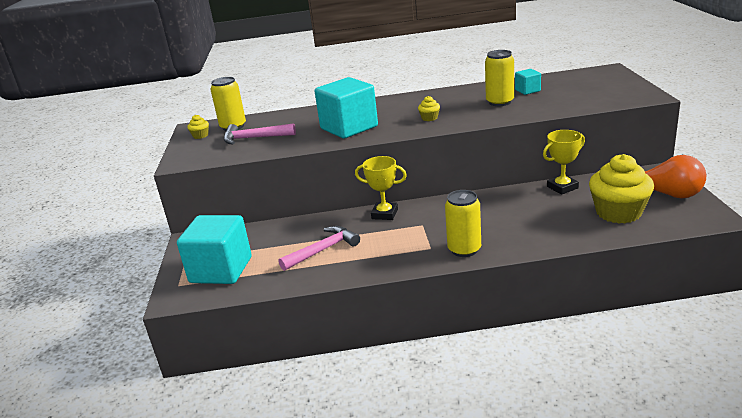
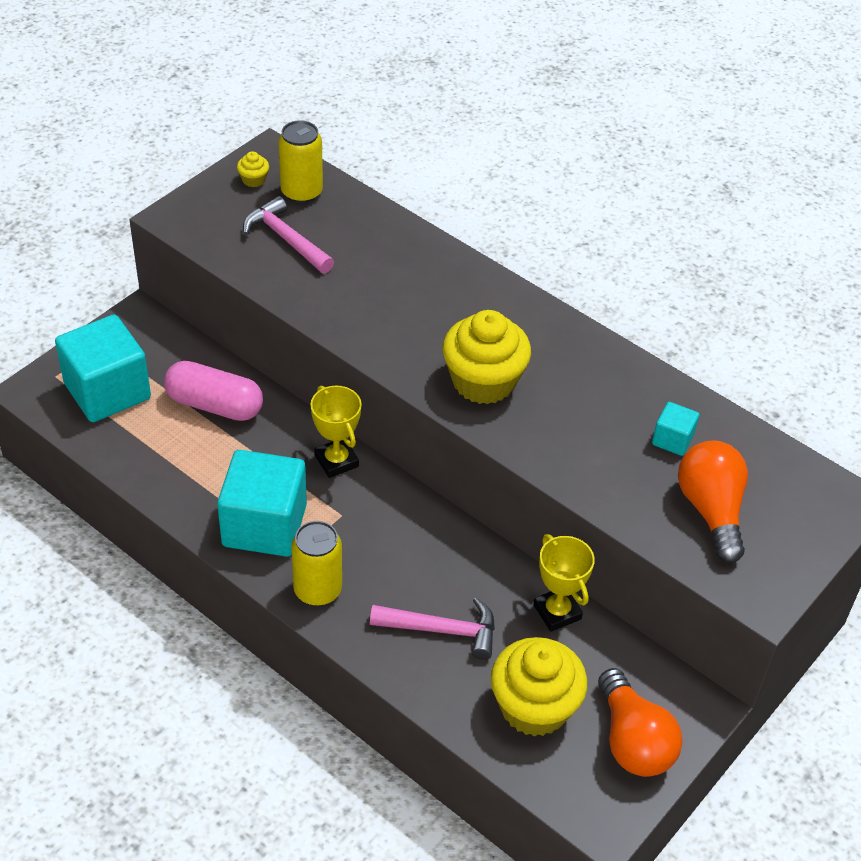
camera: 40 degrees right, 20 degrees up
pink hammer [278,226,360,271] -> pink hammer moved to [370,597,495,660]
turquoise cube [314,77,378,139] -> turquoise cube moved to [217,450,307,557]
yellow cupcake [418,96,440,121] -> yellow cupcake [443,310,531,404], size x2.41
yellow can [485,50,514,106] -> none
yellow trophy [543,130,585,195] -> yellow trophy turned 45 degrees clockwise [533,534,595,632]
none -> pink capsule [164,361,263,421]
none -> orange light bulb [678,441,748,563]

